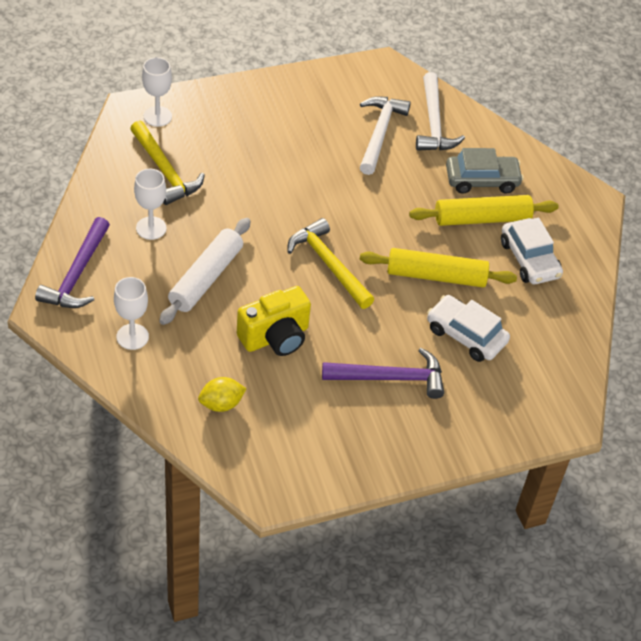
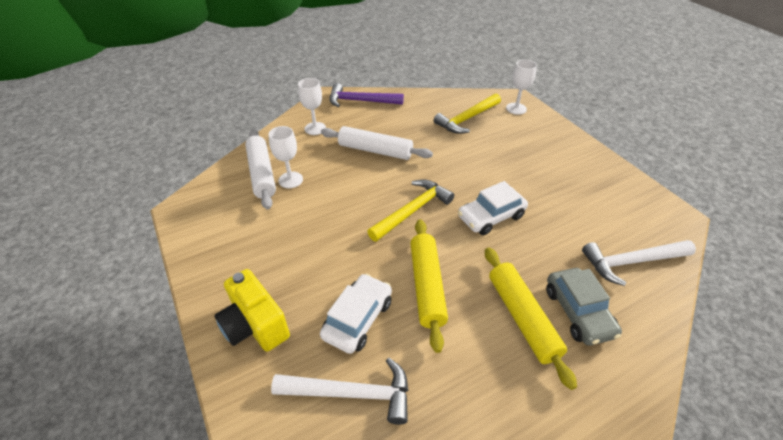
camera: 85 degrees right, 5 degrees down
white goblet [134,169,167,240] -> white goblet moved to [268,126,303,188]
yellow lemon [198,377,247,412] -> white rolling pin [245,129,276,210]
yellow camera [237,286,311,356] -> yellow camera moved to [214,269,290,352]
purple hammer [322,348,444,399] -> none
white hammer [360,96,411,175] -> white hammer moved to [271,358,408,425]
white car [501,218,563,284] -> white car moved to [458,181,528,235]

